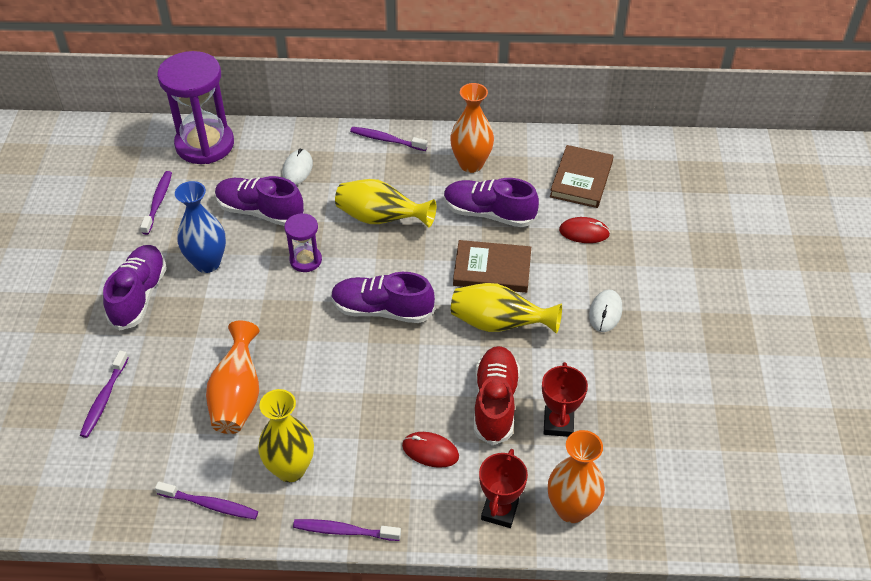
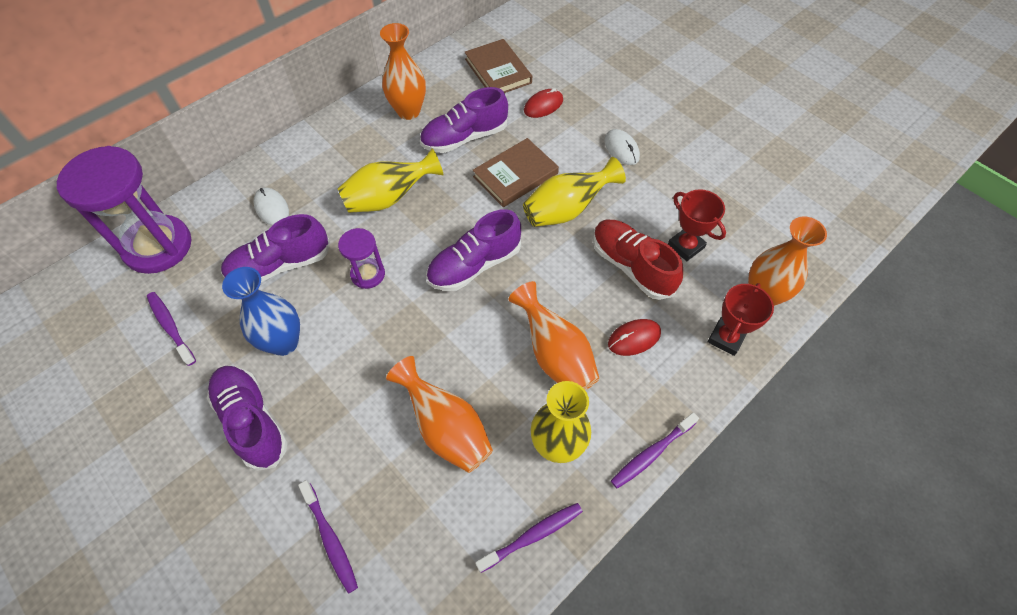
camera: 45 degrees left, 10 degrees up
purple toothbrush [350,127,428,151] -> none
red trophy [479,449,528,528] -> red trophy turned 60 degrees clockwise [708,283,774,356]
none -> orange vase [508,281,600,391]

